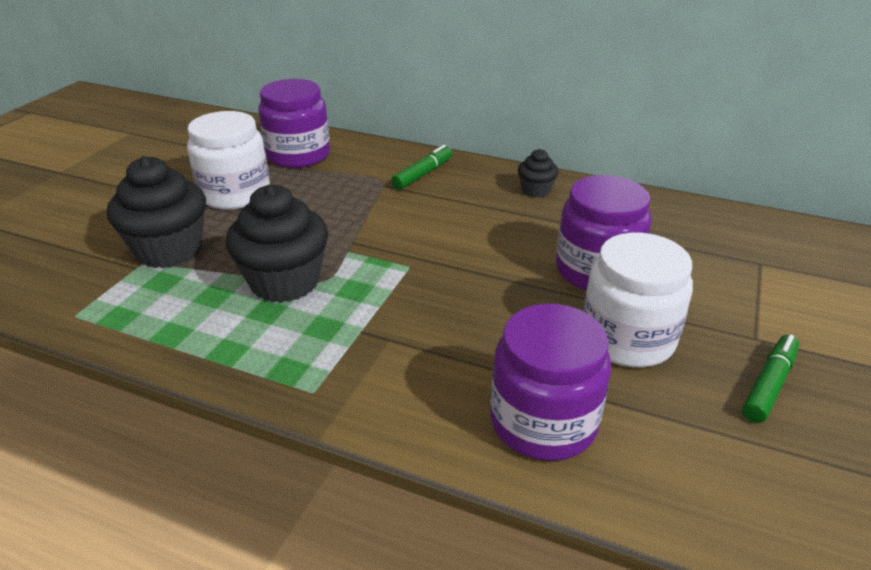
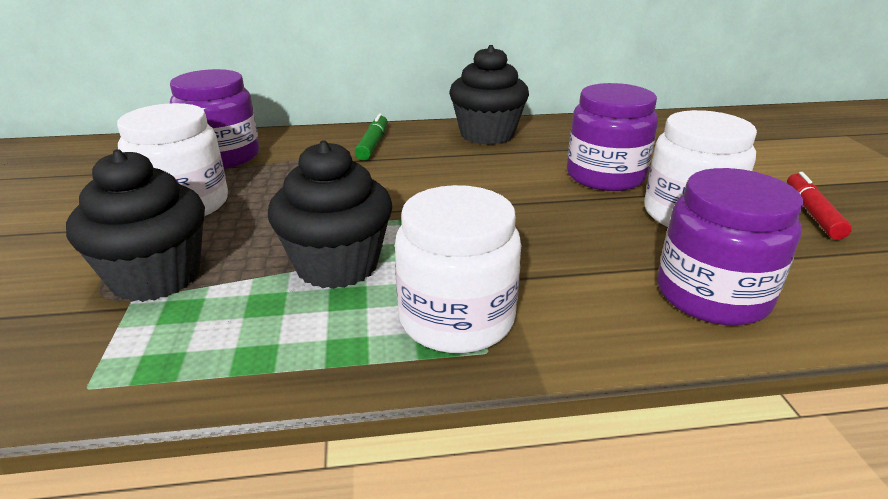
camera: 30 degrees left, 5 degrees down
black cupcake [518,149,558,198] -> black cupcake [449,45,529,145], size x1.99
green marker [742,335,799,423] -> red marker [787,172,852,240]
none -> white jar [395,185,521,353]

